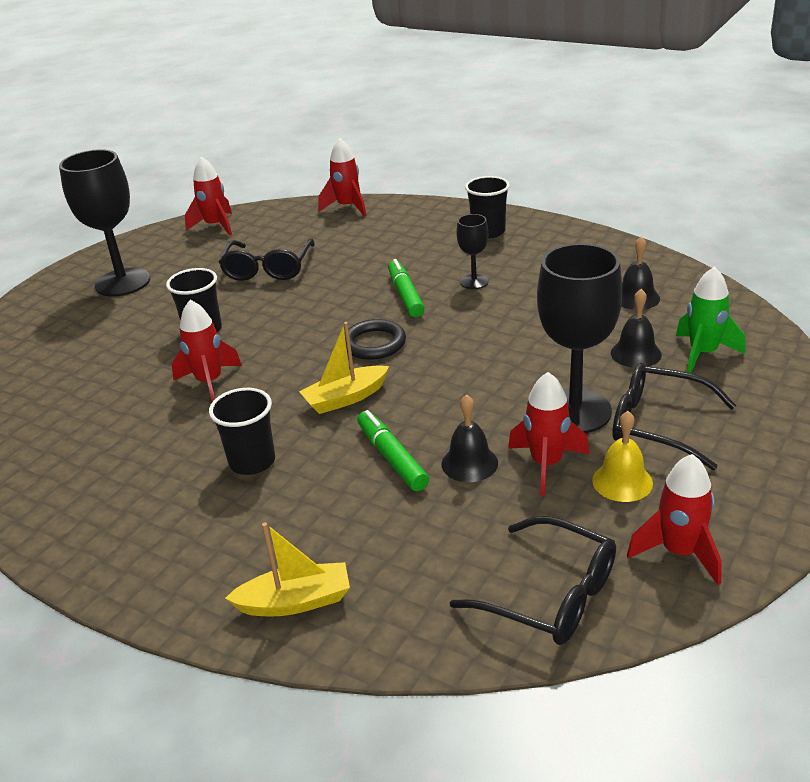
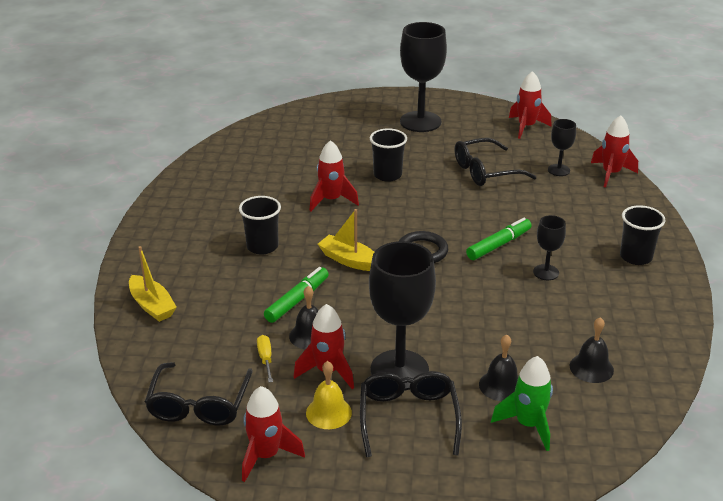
camera: 60 degrees right, 0 degrees up
none -> yellow screwdriver [257,335,273,382]
none -> black goblet [548,119,576,176]

